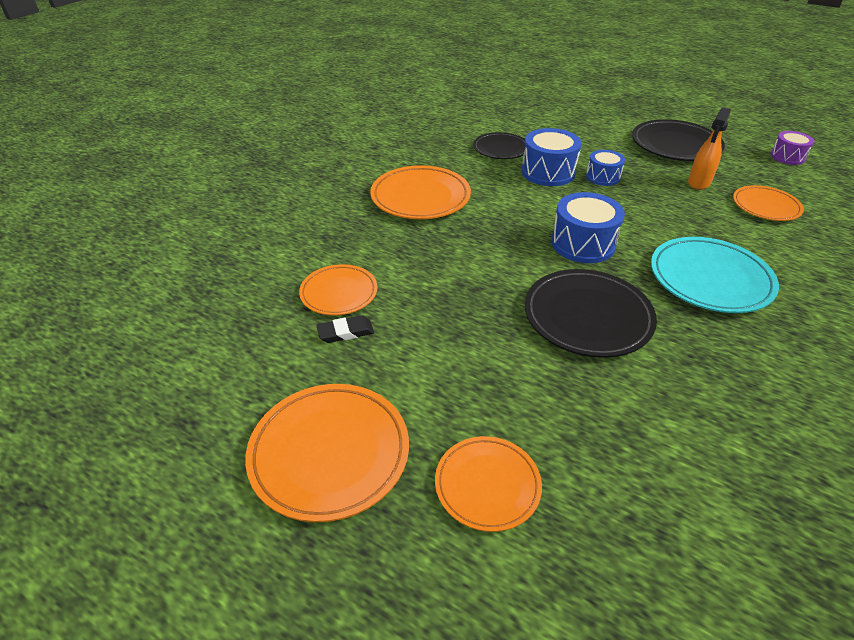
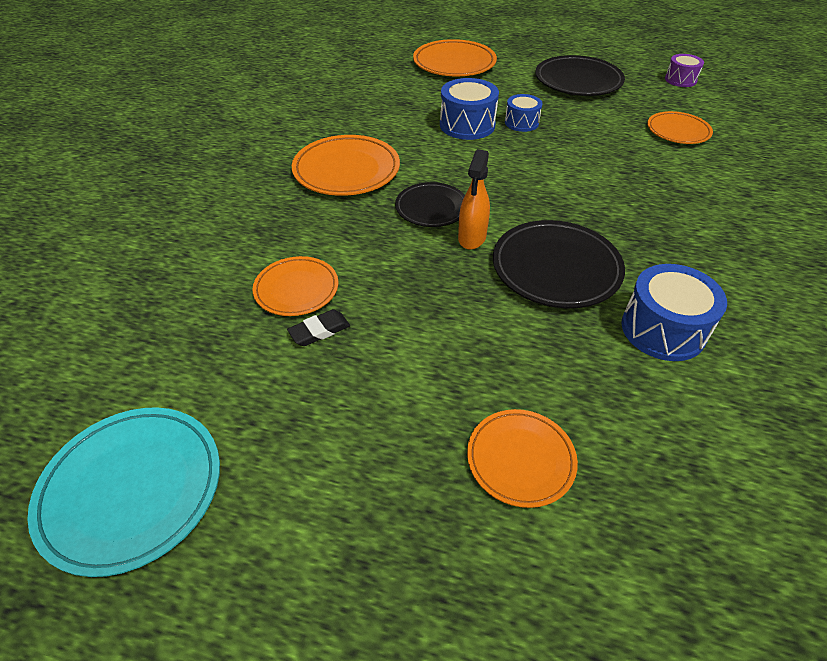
camera: 15 degrees left, 5 degrees up
orange plate [245,384,409,522] -> orange plate moved to [413,39,497,76]
black plate [473,132,526,159] -> black plate moved to [395,182,465,227]
blue drum [551,192,625,263] -> blue drum moved to [621,264,727,361]
turquoise plate [651,237,779,313] -> turquoise plate moved to [27,407,220,577]
orange spray bottle [688,108,731,190] -> orange spray bottle moved to [458,149,490,250]

